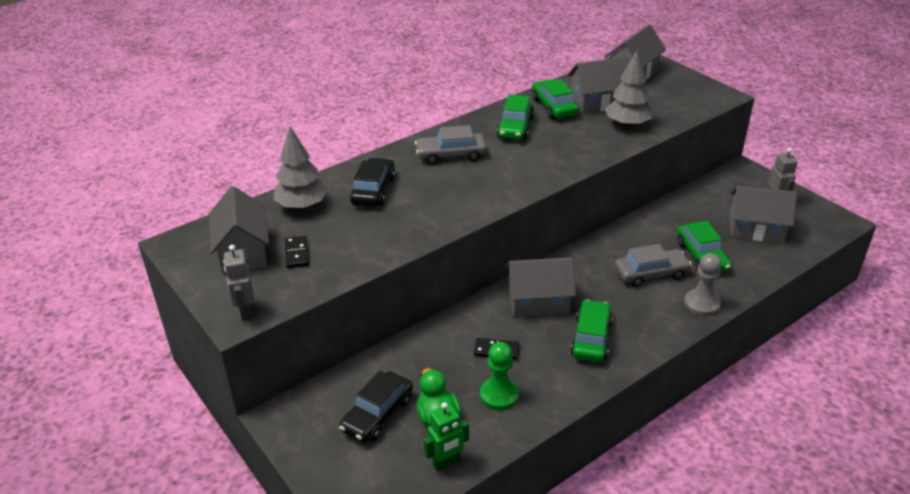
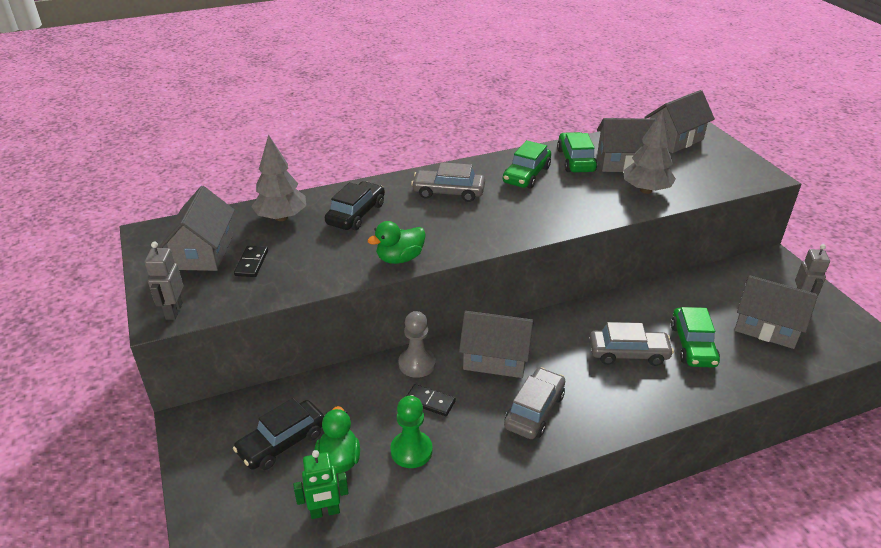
camera: 15 degrees right, 0 degrees up
green car [570,299,613,362] -> grey car [504,367,565,439]
grey pawn [684,253,722,316] -> grey pawn moved to [399,311,436,378]
none -> green duck [367,221,426,264]

